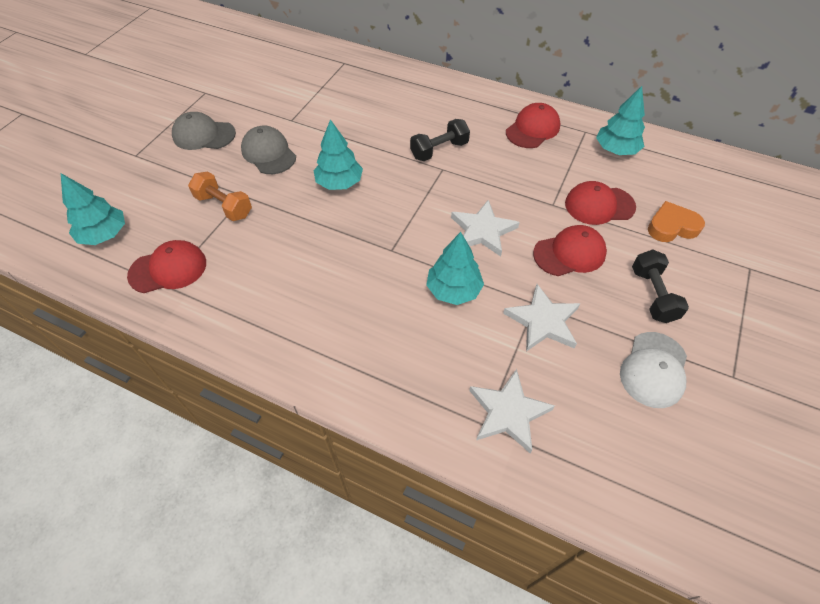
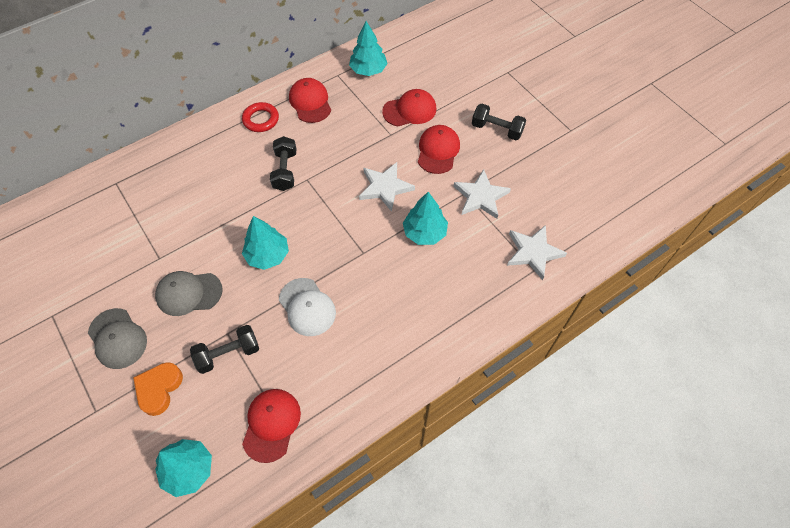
camera: 60 degrees left, 5 degrees up
grey cap [172,112,236,150] -> grey cap turned 75 degrees counterclockwise [88,308,147,369]
orange dumbbell [188,172,252,221] -> black dumbbell [190,325,259,374]
red cap [565,181,636,225] -> red cap turned 135 degrees counterclockwise [382,89,436,126]
white cap [620,332,687,408] -> white cap moved to [279,278,336,336]
orange heart [648,201,705,242] -> orange heart moved to [133,362,183,416]
none -> red ring [242,102,279,132]

